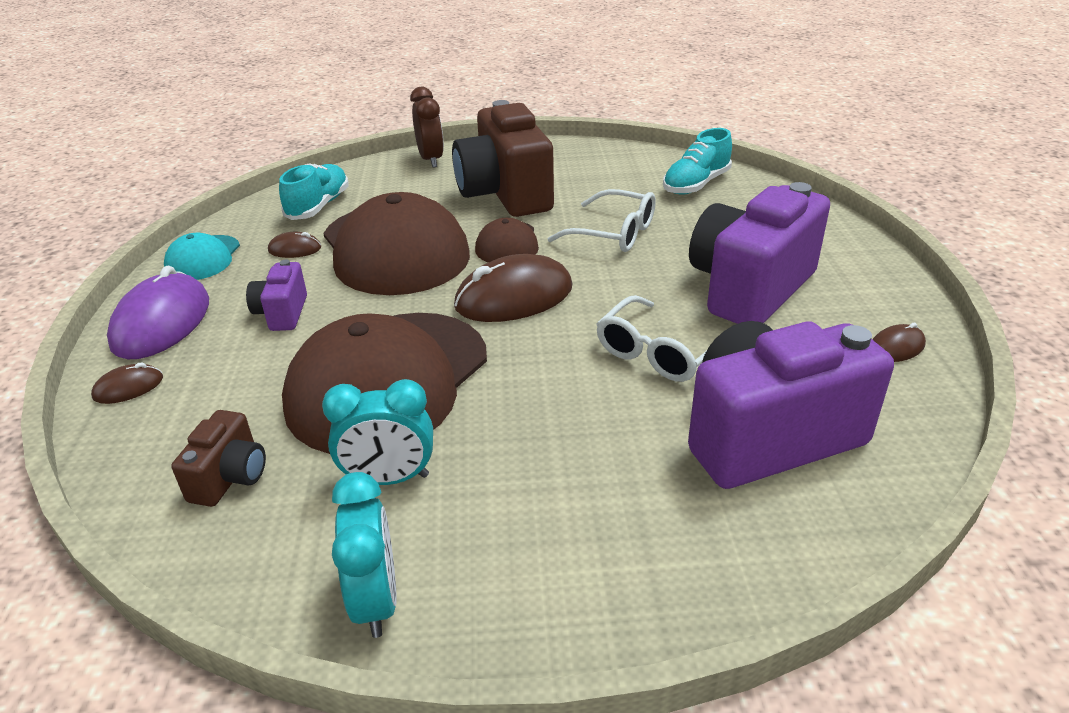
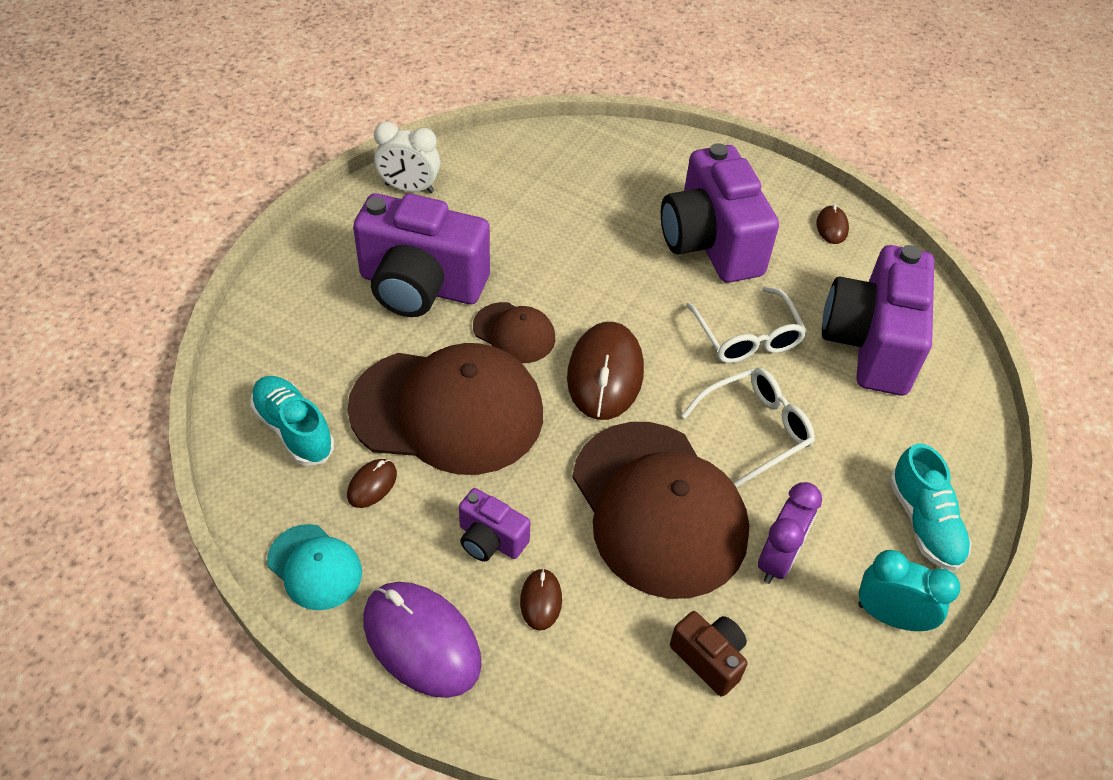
camera: 60 degrees left, 15 degrees up
brown mouse [91,362,163,404] -> brown mouse moved to [520,568,562,631]
turquoise clock [322,379,433,485] -> purple clock [758,482,822,584]
brown clock [410,87,444,168] -> none
brown camera [452,100,554,217] -> purple camera [353,194,490,317]
white glasses [547,189,656,252] -> white glasses moved to [681,368,815,487]
turquoise shoe [663,128,732,195] -> turquoise shoe moved to [889,443,972,571]
none -> white clock [374,121,440,193]

